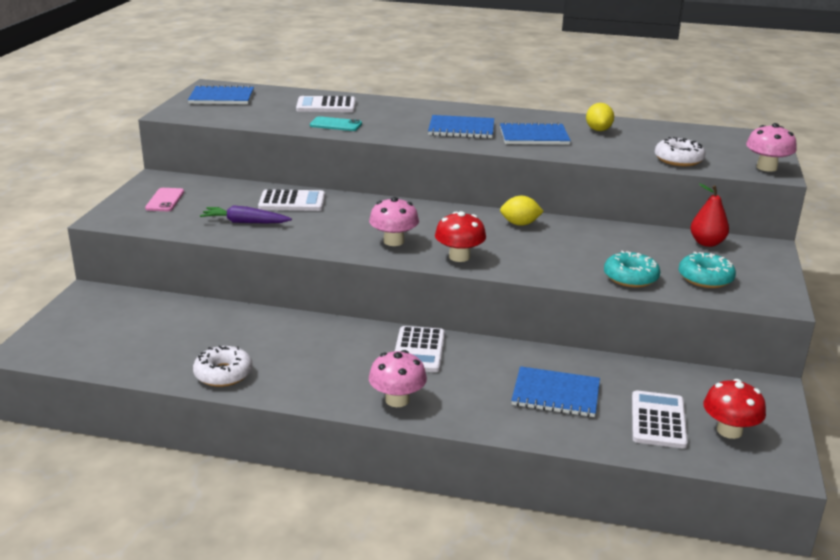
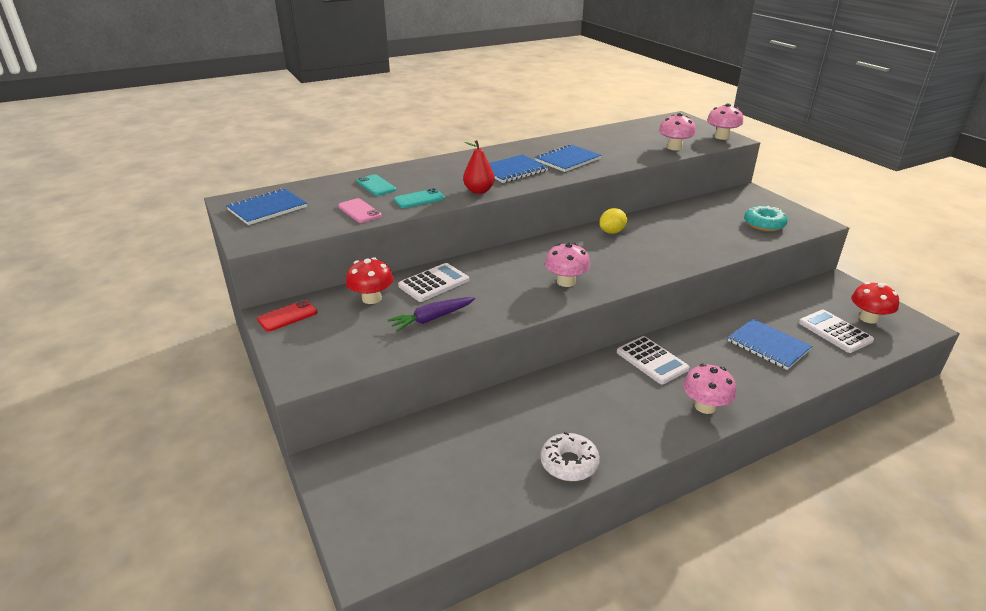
camera: 40 degrees left, 5 degrees up
pink phone [145,188,184,211] -> pink phone moved to [338,198,382,223]
white calculator [296,96,356,112] -> turquoise phone [356,174,396,196]
red mushroom [435,211,486,262] -> red mushroom moved to [346,257,393,304]
blue notebook [511,366,600,417] -> blue notebook turned 75 degrees clockwise [728,319,812,370]
yellow lemon [586,103,614,131] -> none
turquoise donut [604,251,660,288] -> none
white donut [655,137,706,166] -> pink mushroom [659,113,696,150]
red pear [690,183,729,247] -> red pear moved to [463,140,495,194]
none -> red phone [257,300,317,332]

